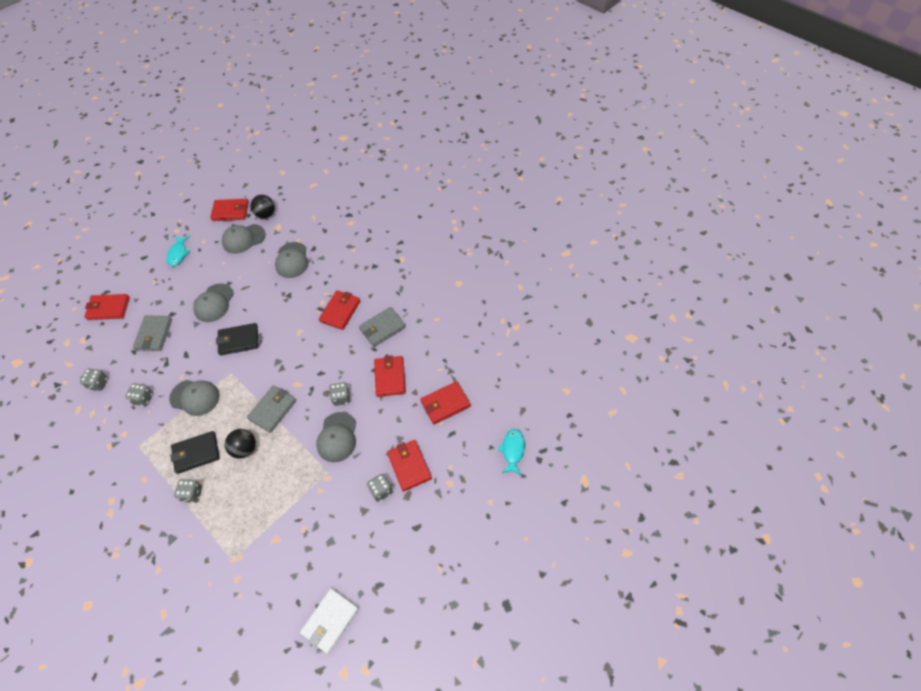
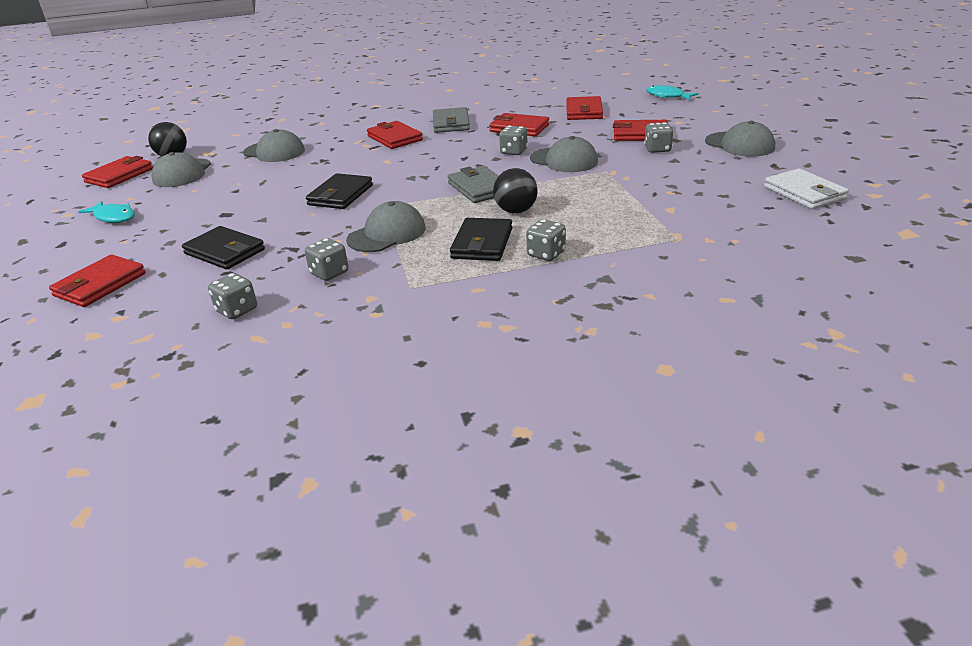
camera: 60 degrees left, 25 degrees down
grey wallet [133,315,172,351] -> black wallet [182,226,265,270]
grey cap [193,283,234,322] -> grey cap moved to [705,121,775,157]

